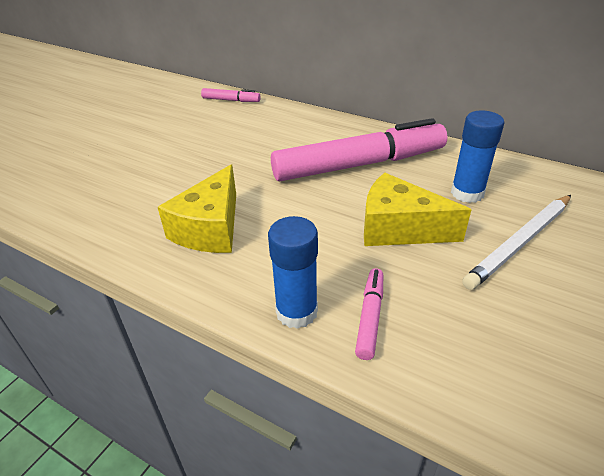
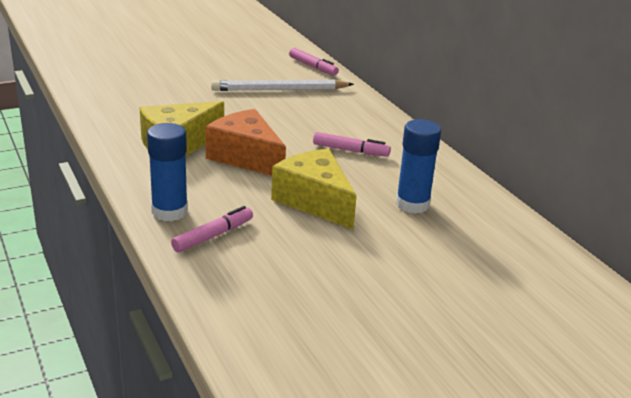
camera: 30 degrees right, 10 degrees down
pink marker [271,118,448,181] -> pink marker [313,132,391,157], size x0.42
white pencil [462,195,571,290] -> white pencil moved to [211,79,354,91]
none -> orange cheese [205,109,286,176]

